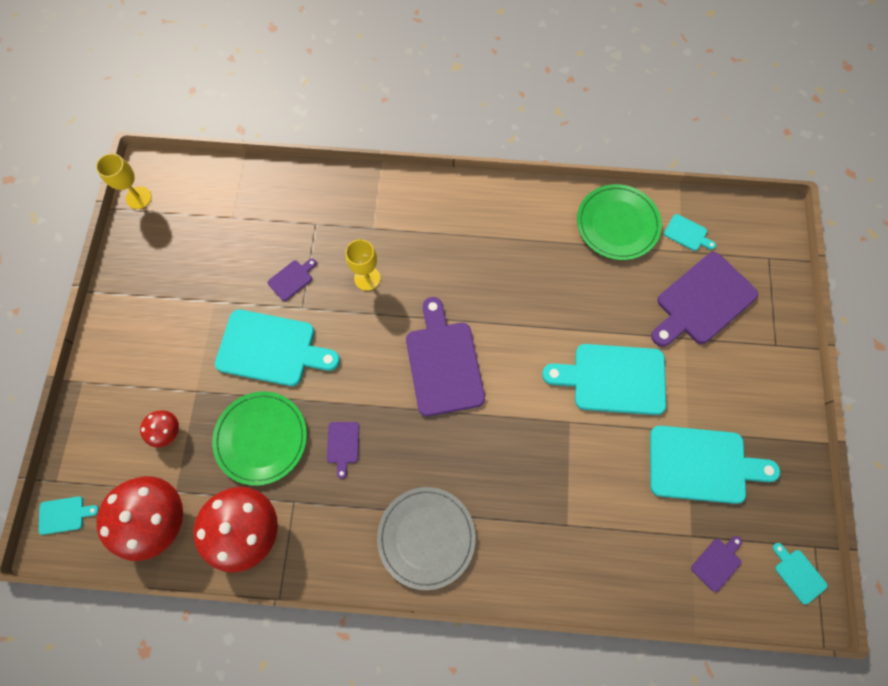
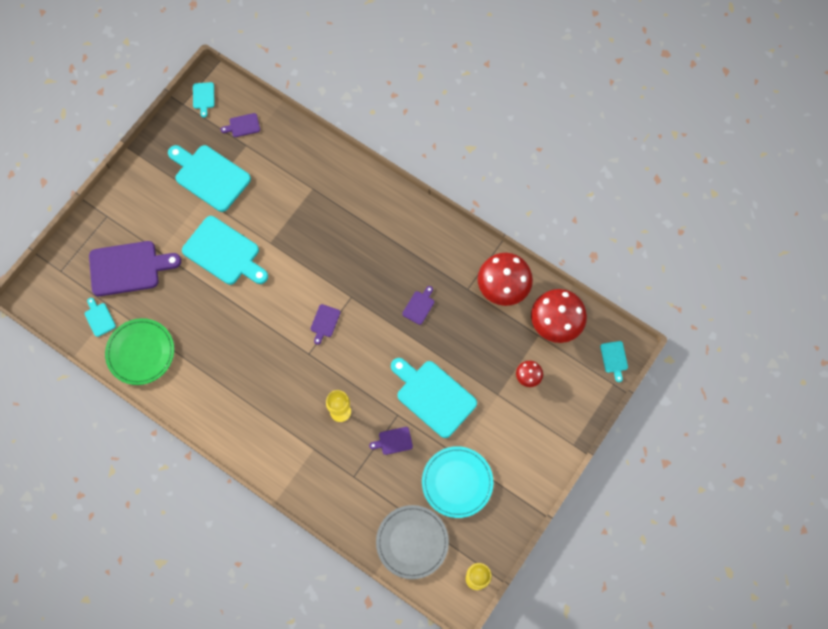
camera: 150 degrees left, 0 degrees up
turquoise cutting board [39,497,99,535] -> turquoise cutting board turned 120 degrees counterclockwise [600,341,628,382]
green plate [212,392,307,486] -> none
grey plate [377,487,476,590] -> grey plate moved to [376,505,449,579]
purple cutting board [406,297,485,416] -> purple cutting board [311,304,341,345], size x0.45
none -> turquoise plate [422,446,493,518]

